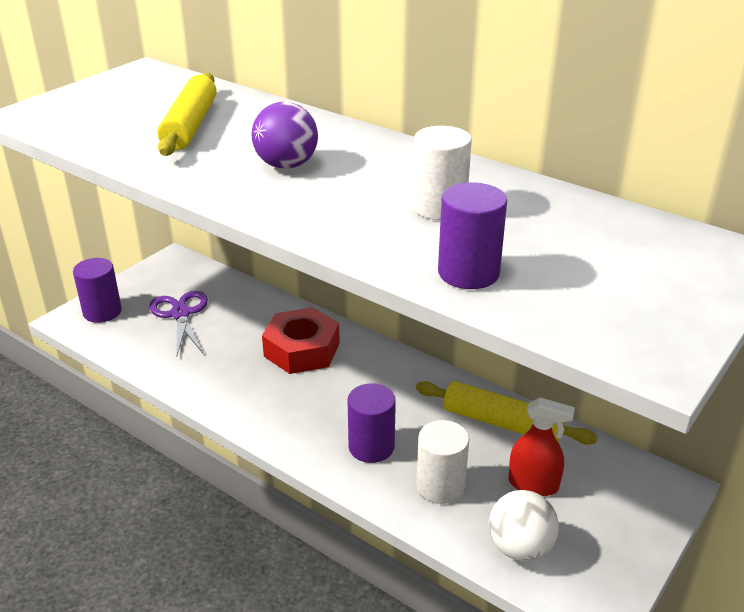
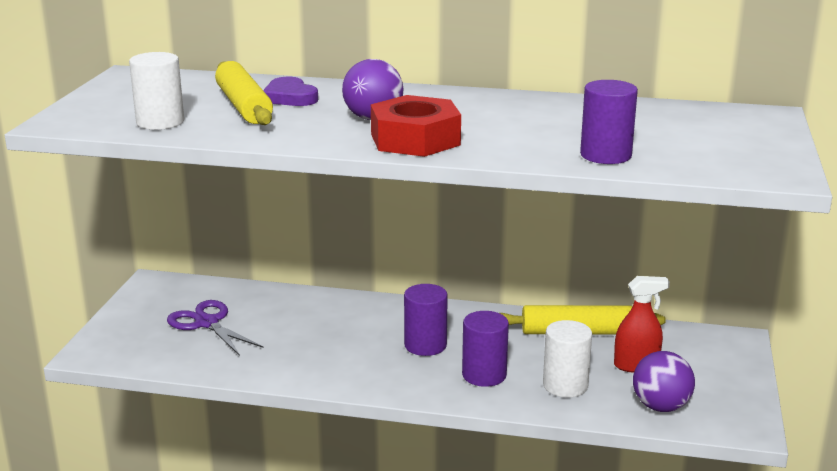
camera: 25 degrees left, 10 degrees down
purple cylinder [73,258,122,323] -> purple cylinder moved to [404,284,448,356]
red nut [262,307,340,374] -> red nut moved to [371,95,461,157]
white cylinder [412,126,472,220] -> white cylinder moved to [129,52,184,130]
white ball [489,490,559,561] -> purple ball [633,351,695,412]
none -> purple heart [263,77,318,106]

